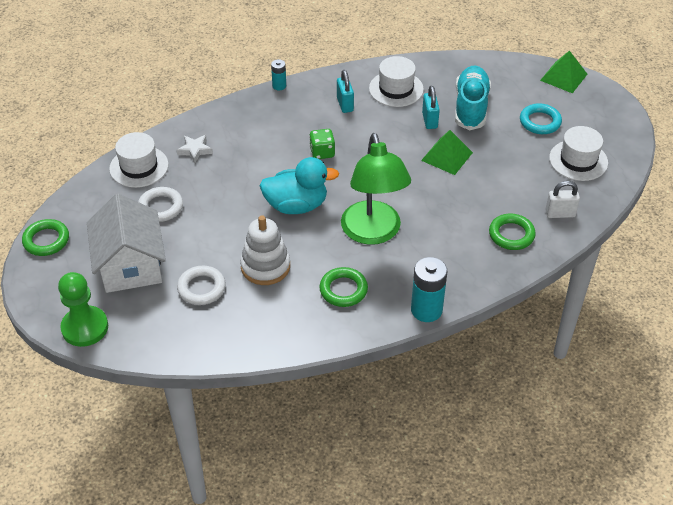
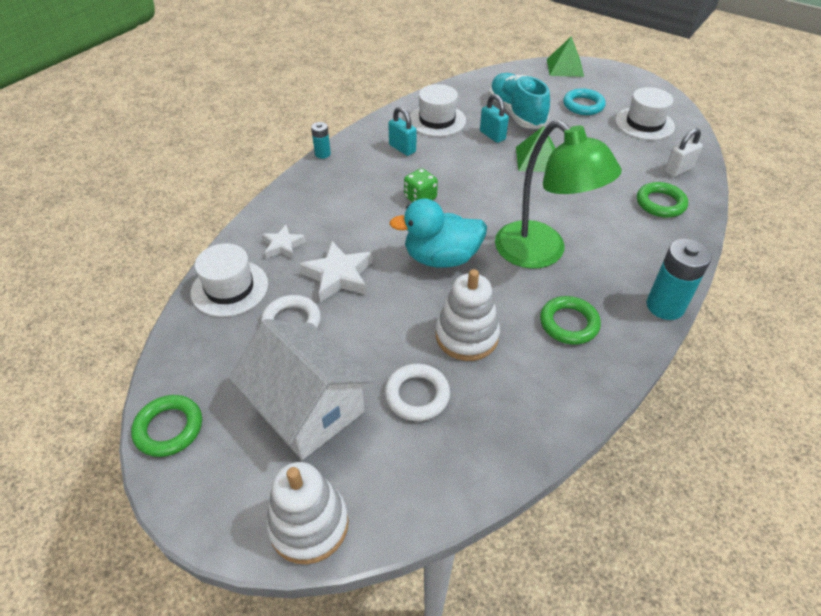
camera: 30 degrees left, 0 degrees up
green pawn [58,272,108,347] -> white stacking toy [266,462,349,564]
turquoise duck [259,157,339,214] -> turquoise duck turned 150 degrees counterclockwise [389,199,487,268]
none -> white star [299,241,372,303]

